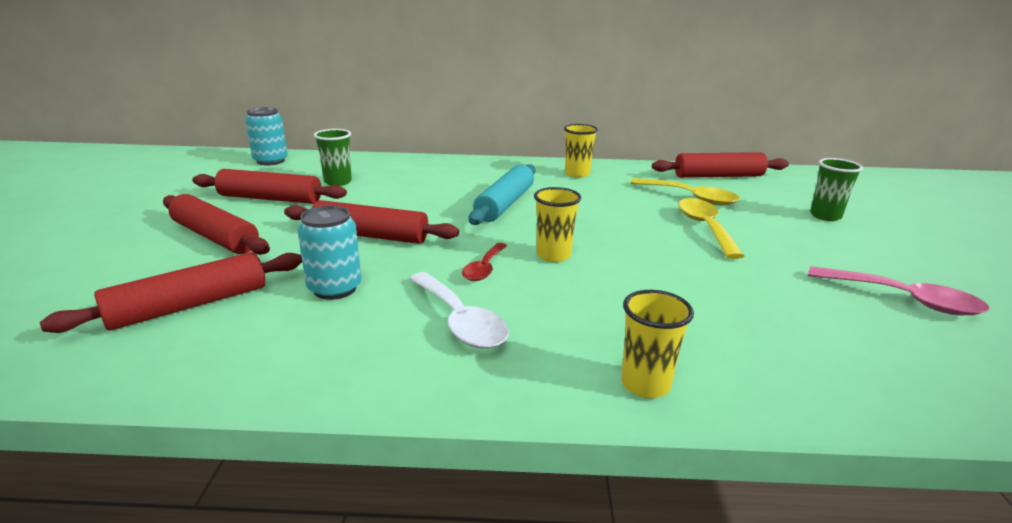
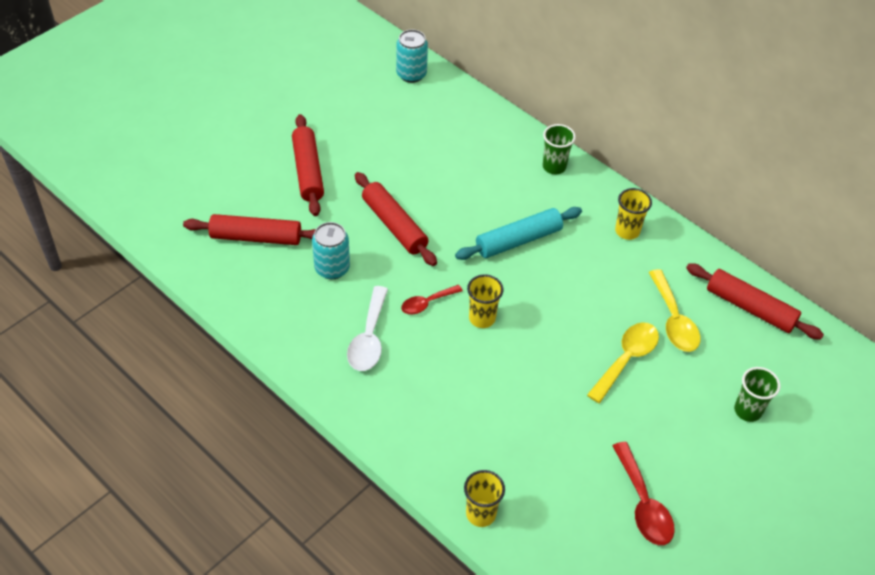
camera: 40 degrees right, 25 degrees up
red rolling pin [192,169,347,204] -> none
green cup [314,129,352,186] -> green cup moved to [543,124,576,175]
yellow cup [621,290,694,398] -> yellow cup moved to [464,470,505,527]
pink spoon [808,266,990,315] -> red spoon [612,442,675,545]

